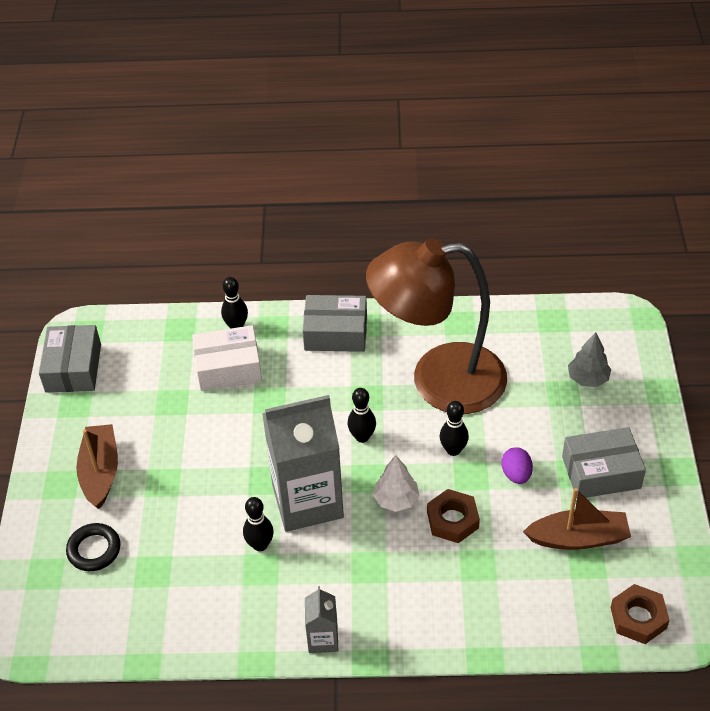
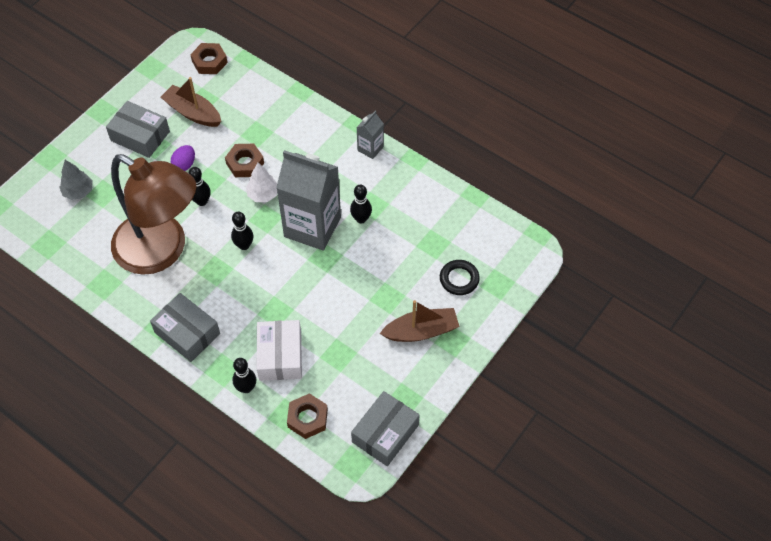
camera: 145 degrees left, 10 degrees up
brown boat [76,424,118,509] -> brown boat turned 135 degrees counterclockwise [380,300,460,342]
white box [192,325,262,391] -> white box turned 60 degrees clockwise [257,320,302,381]
none -> brown nut [287,393,328,439]

